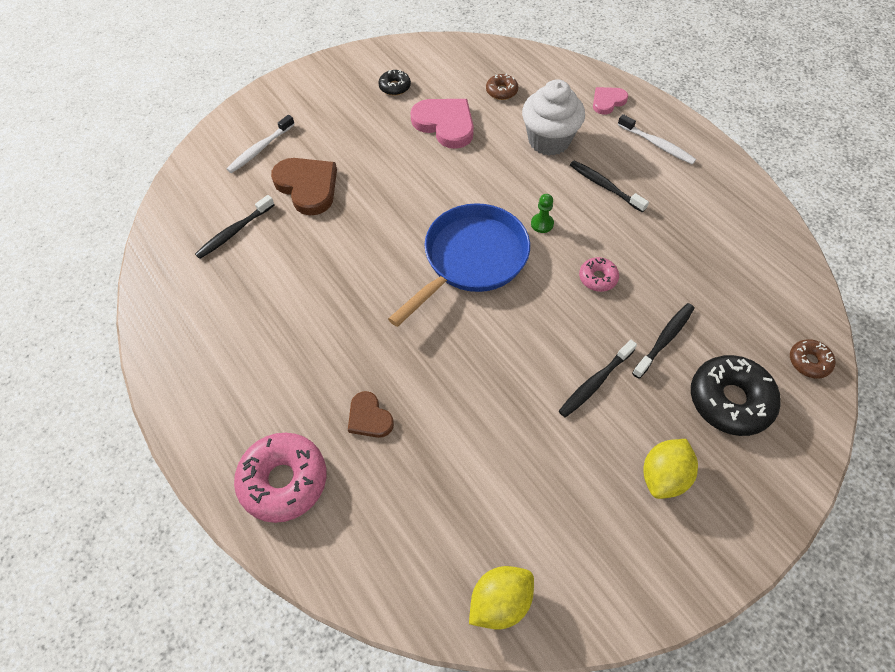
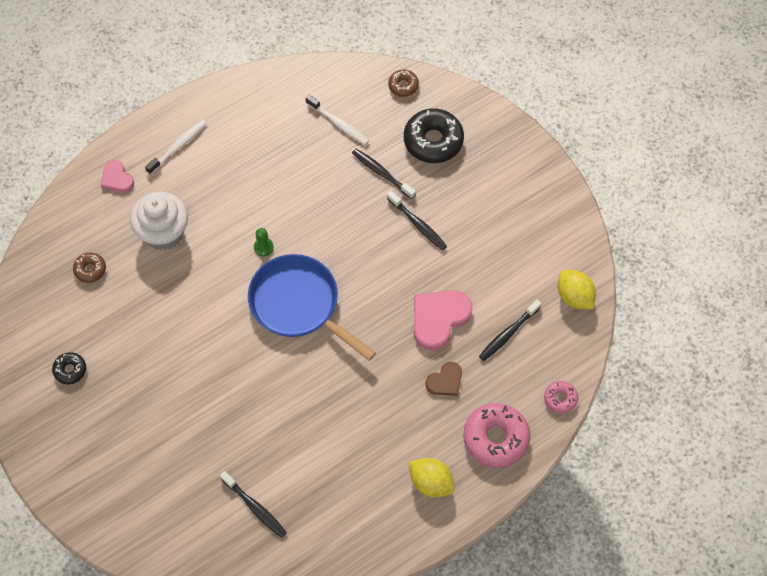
camera: 90 degrees left, 5 degrees up
white toothbrush [227,115,295,173] -> white toothbrush moved to [306,95,369,145]
brown heart [271,158,337,215] -> none
pink heart [410,99,474,149] -> pink heart moved to [414,290,473,350]
black toothbrush [570,160,649,213] -> black toothbrush moved to [479,300,542,361]
pink donut [579,257,619,292] -> pink donut moved to [544,381,578,414]
yellow lemon [643,439,698,499] -> yellow lemon moved to [409,458,454,497]

